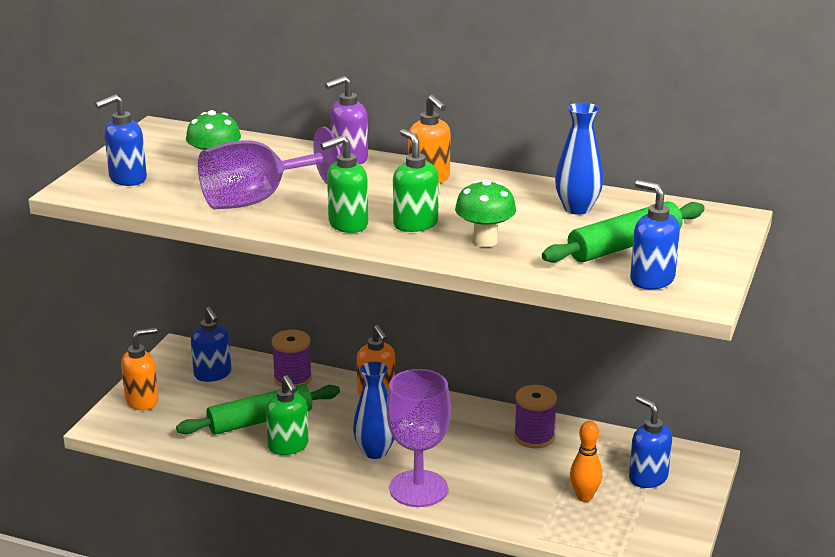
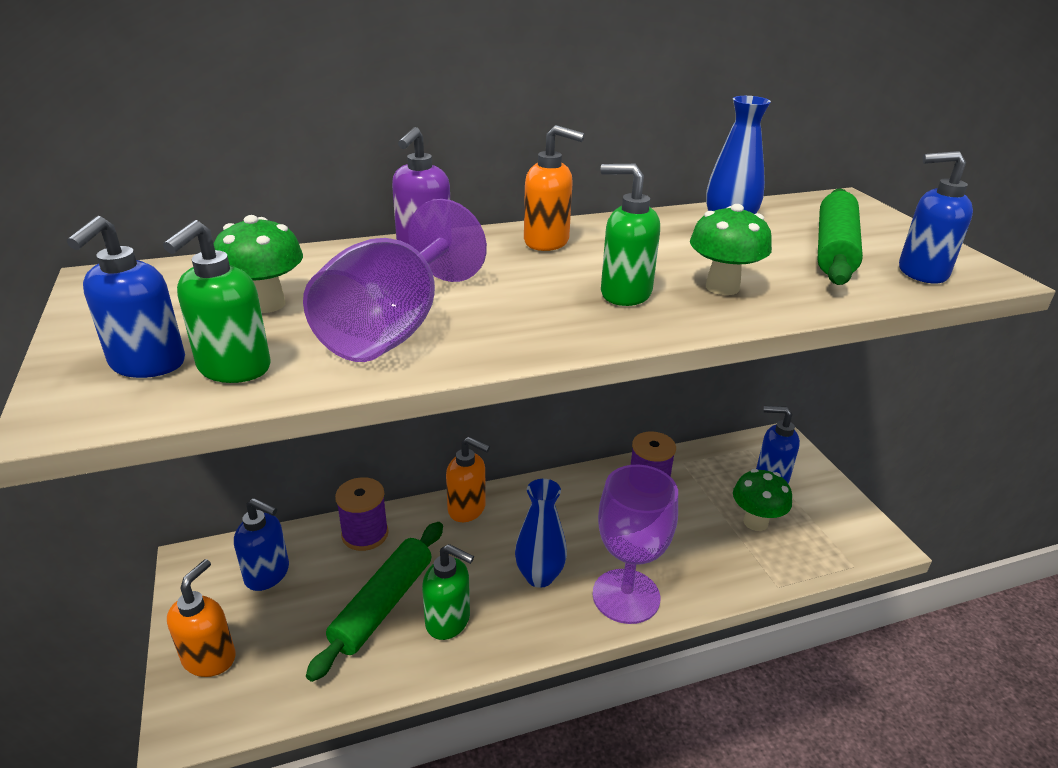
camera: 40 degrees left, 5 degrees up
green soap dispenser [320,135,368,233] -> green soap dispenser moved to [163,220,271,383]
orange bowling pin [570,421,602,502] -> green mushroom [733,469,792,531]

